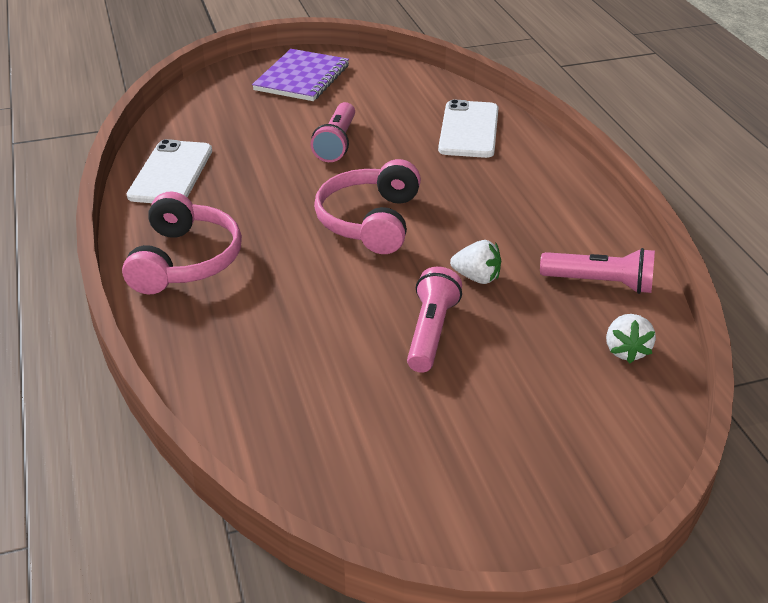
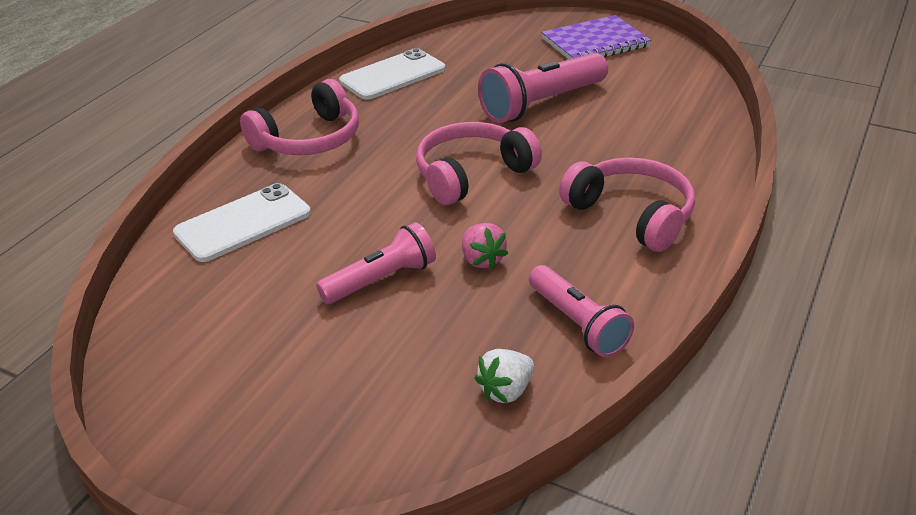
camera: 45 degrees right, 0 degrees up
pink flashlight [311,102,355,162] -> pink flashlight [478,53,608,123], size x1.52
white phone [438,100,499,158] -> white phone moved to [173,183,311,262]
white strawberry [450,240,501,284] -> pink strawberry [462,223,508,270]
none -> pink headphones [559,157,695,252]

